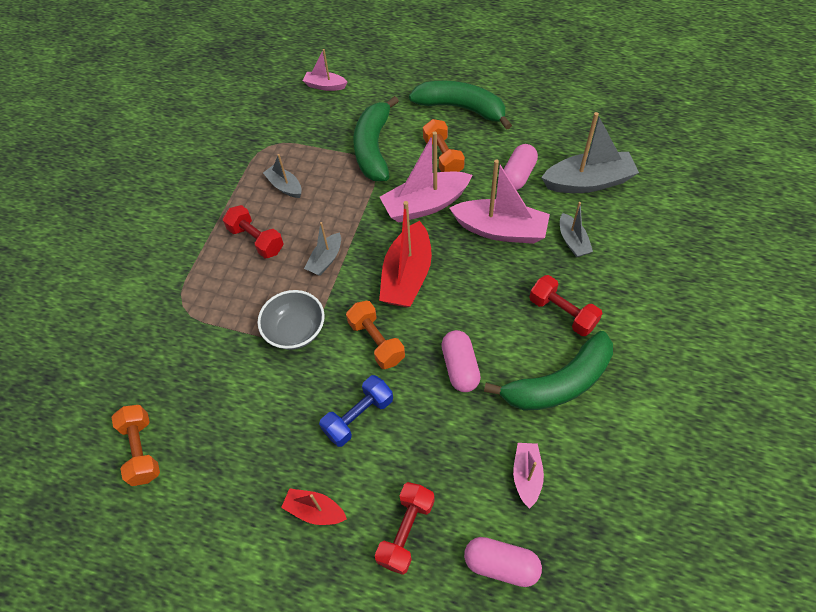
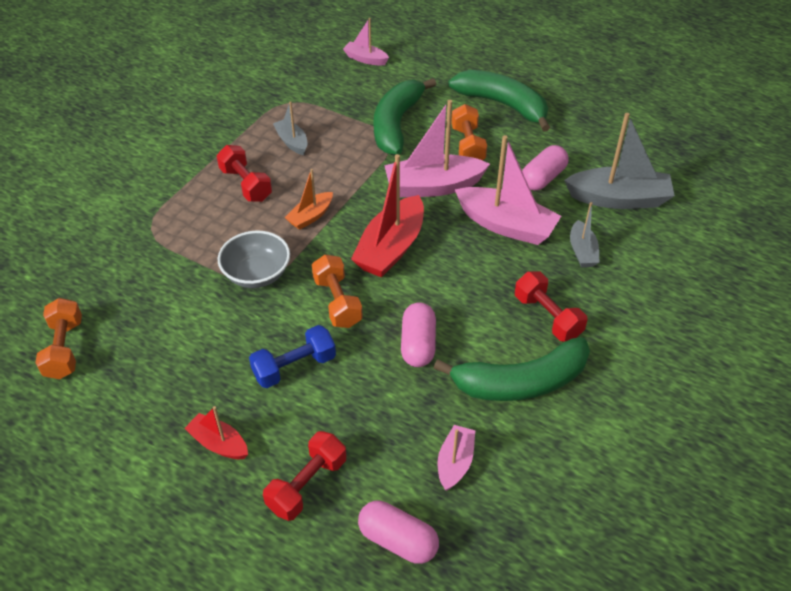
camera: 10 degrees right, 10 degrees down
grey boat [304,222,341,276] -> orange boat [285,169,333,230]

